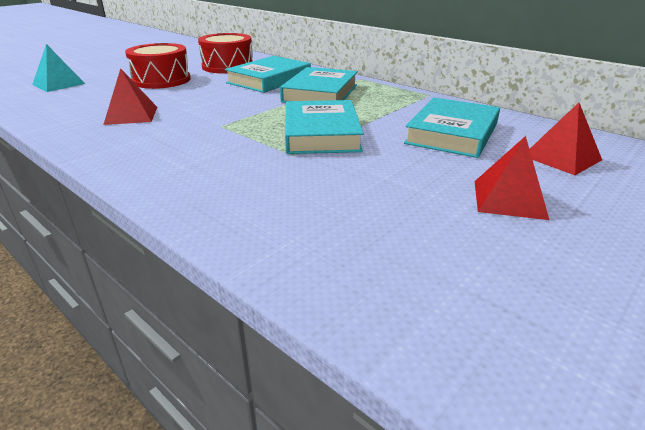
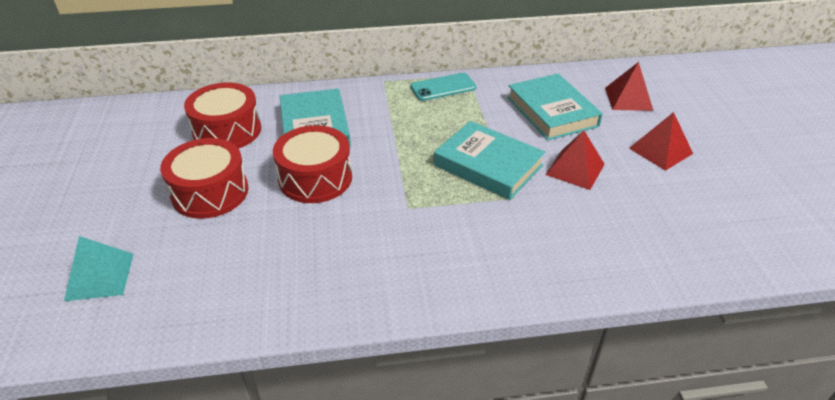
camera: 50 degrees left, 10 degrees up
red pyramid [103,68,157,125] -> red pyramid moved to [546,130,605,190]
turquoise book [280,67,358,103] -> none
none -> red drum [273,125,352,203]
none -> turquoise phone [410,73,477,101]

